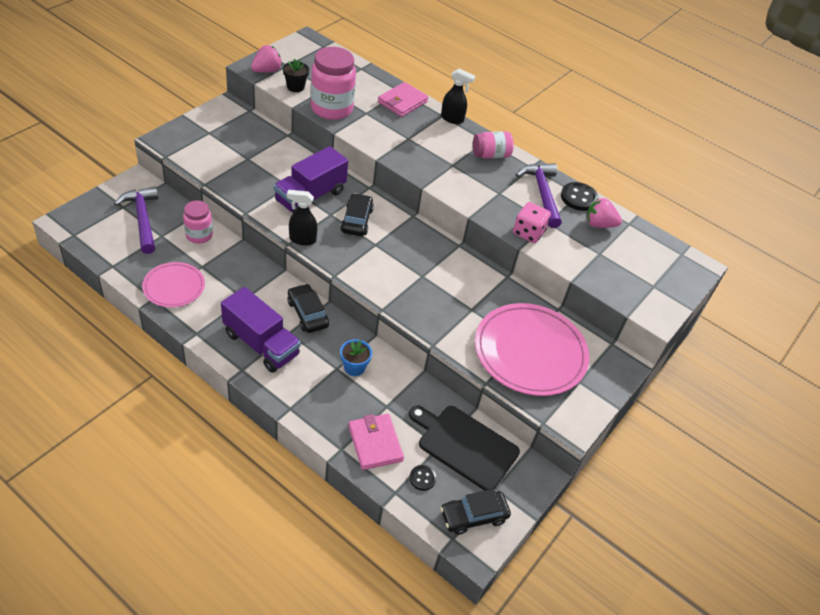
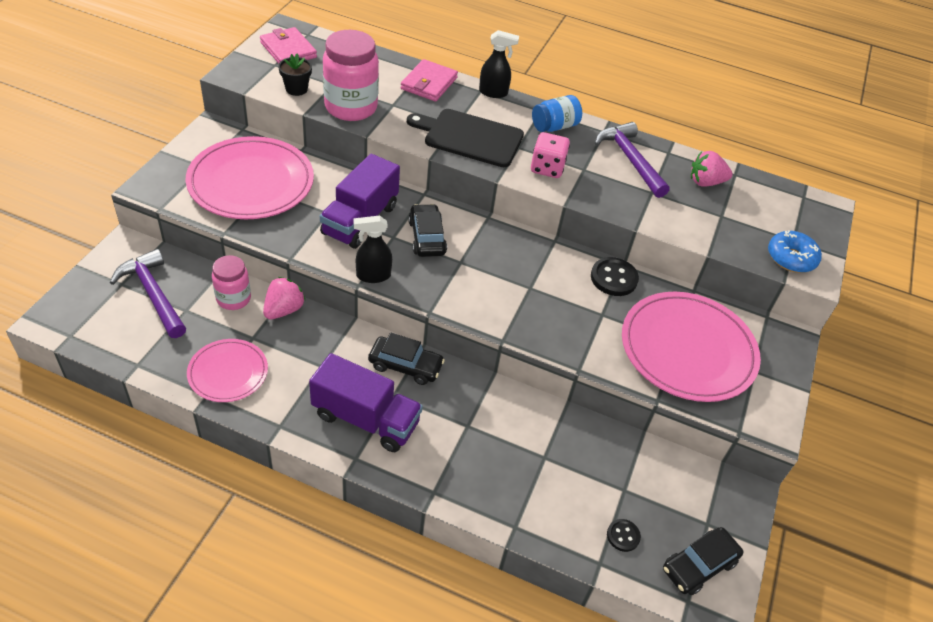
camera: 15 degrees left, 0 degrees up
pink strawberry [251,45,282,73] -> pink strawberry moved to [263,277,306,320]
black car [288,284,329,333] -> black car turned 150 degrees clockwise [368,333,445,385]
blue flower pot [340,339,372,376] -> none
pink wallet [348,414,404,470] -> pink wallet moved to [260,27,317,64]
black cutting board [409,405,520,491] -> black cutting board moved to [407,109,524,167]
pink jar [473,131,514,158] -> blue jar [532,95,582,132]
pink dice [513,202,551,243] -> pink dice moved to [531,132,570,178]
black button [561,182,599,211] -> black button moved to [591,257,639,296]
none -> pink plate [186,136,314,219]
none -> blue donut [768,231,822,273]

